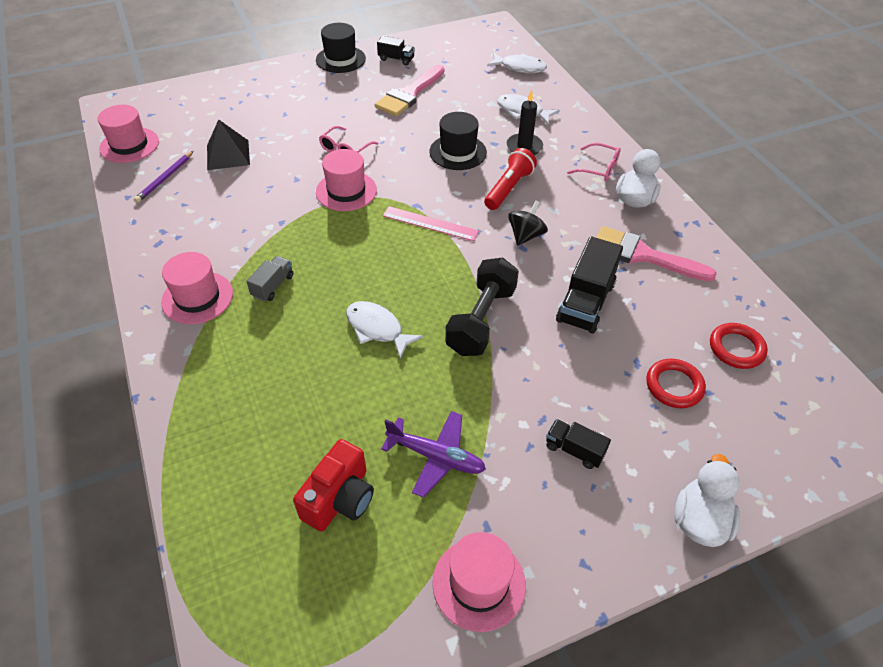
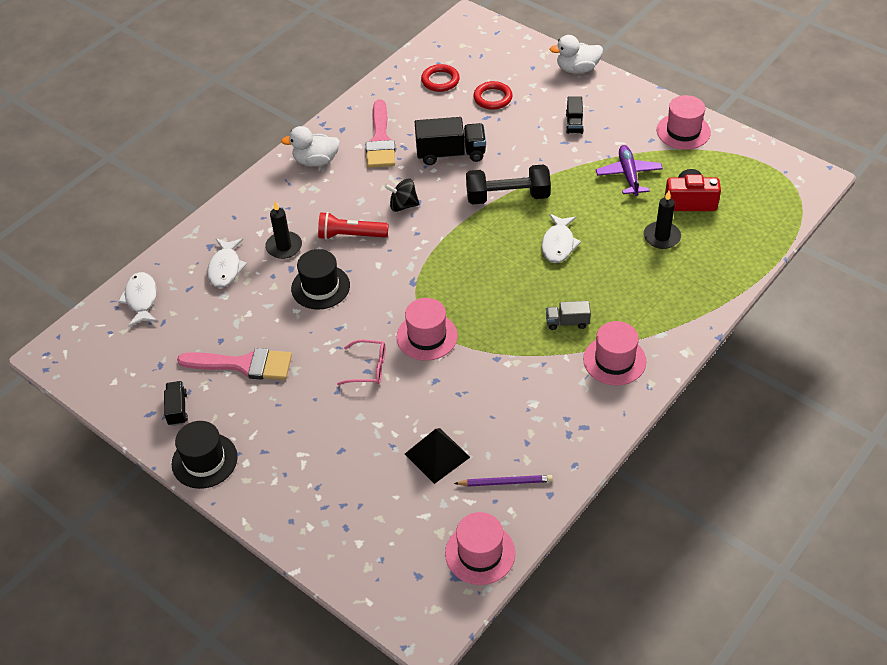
camera: 115 degrees left, 0 degrees up
pink ruler [383,206,479,241] -> none
pink glasses [567,143,621,181] -> none
none -> black candle [644,191,681,249]

